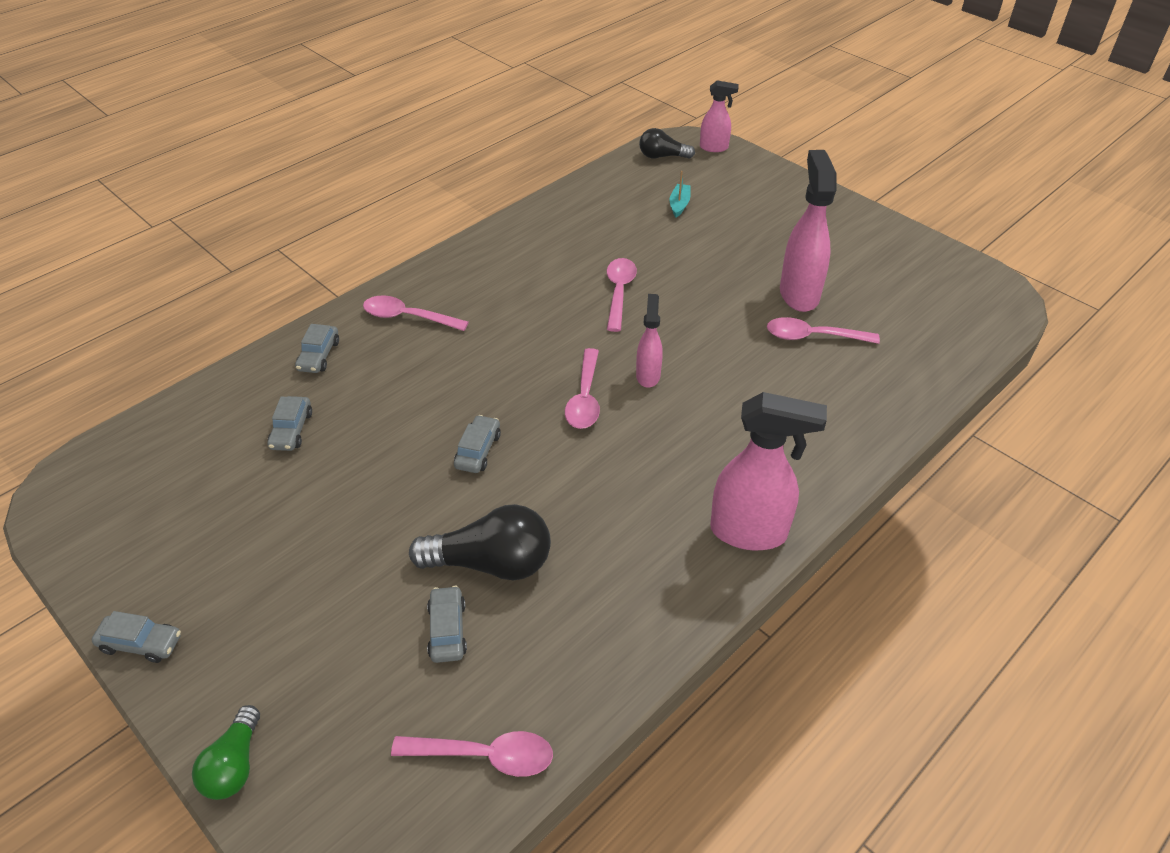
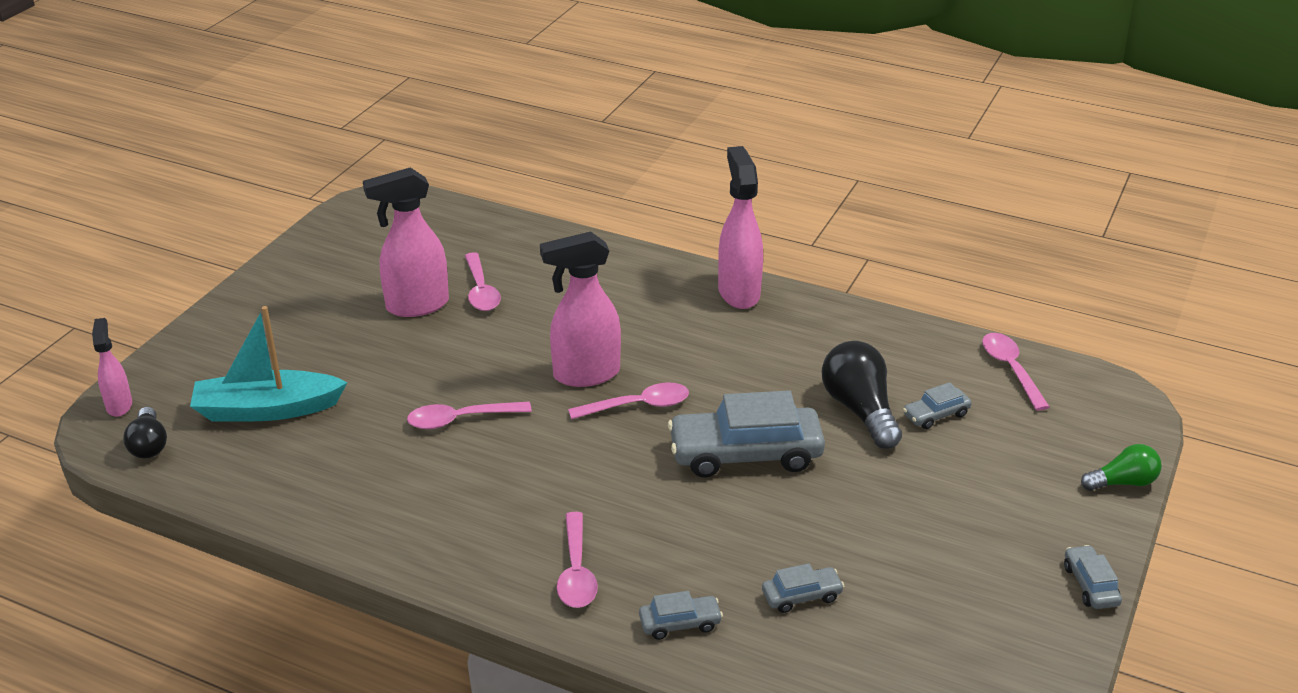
camera: 110 degrees left, 10 degrees down
grey car [454,415,501,473] -> grey car [668,391,825,478], size x2.13
pink spray bottle [636,294,663,388] -> pink spray bottle [540,231,621,387], size x1.77
turquoise boat [669,171,691,218] -> turquoise boat [190,306,348,421], size x2.30

